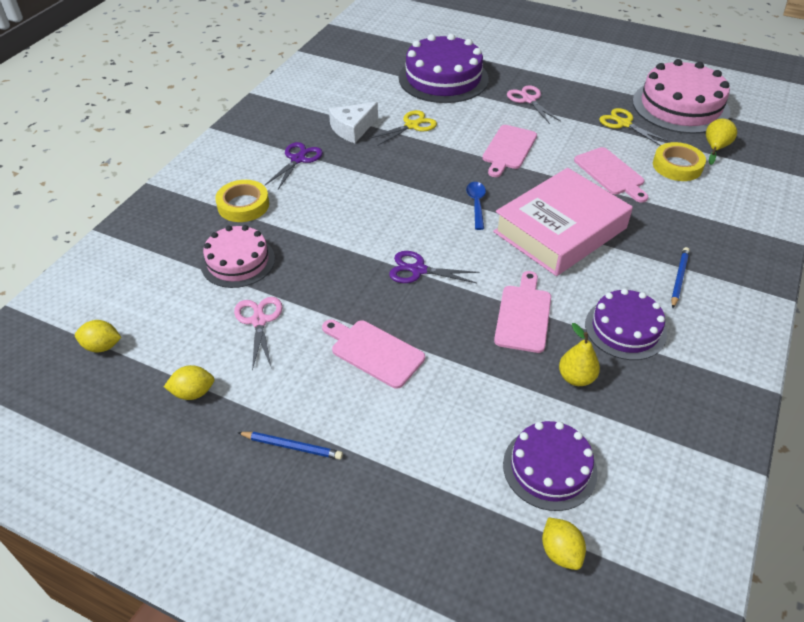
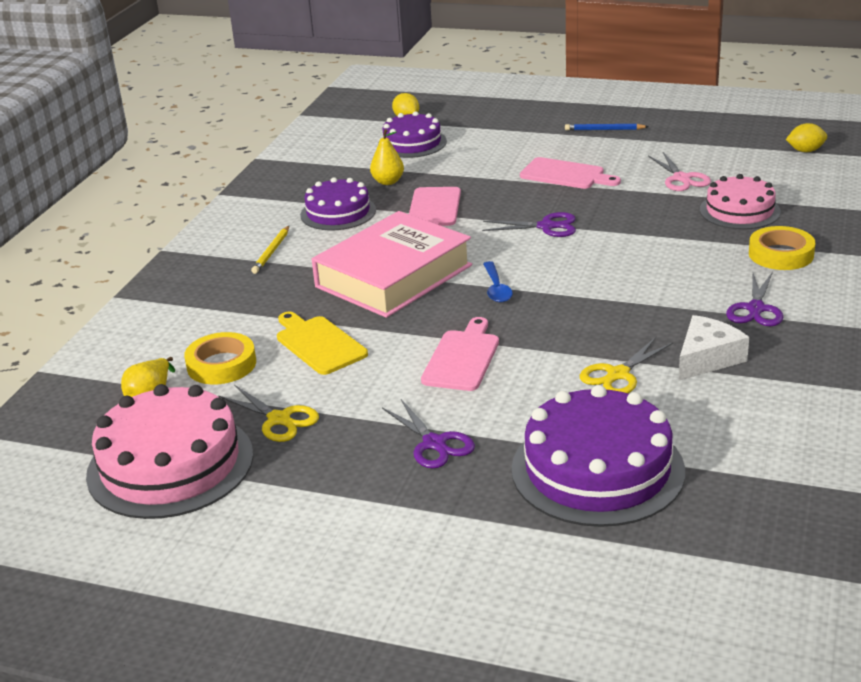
camera: 175 degrees right, 15 degrees down
yellow lemon [164,365,215,400] -> none
pink scissors [507,85,561,124] -> purple scissors [382,399,475,469]
pink cutting board [574,147,648,203] -> yellow cutting board [277,311,368,375]
blue pencil [671,247,690,308] -> yellow pencil [251,226,289,274]

